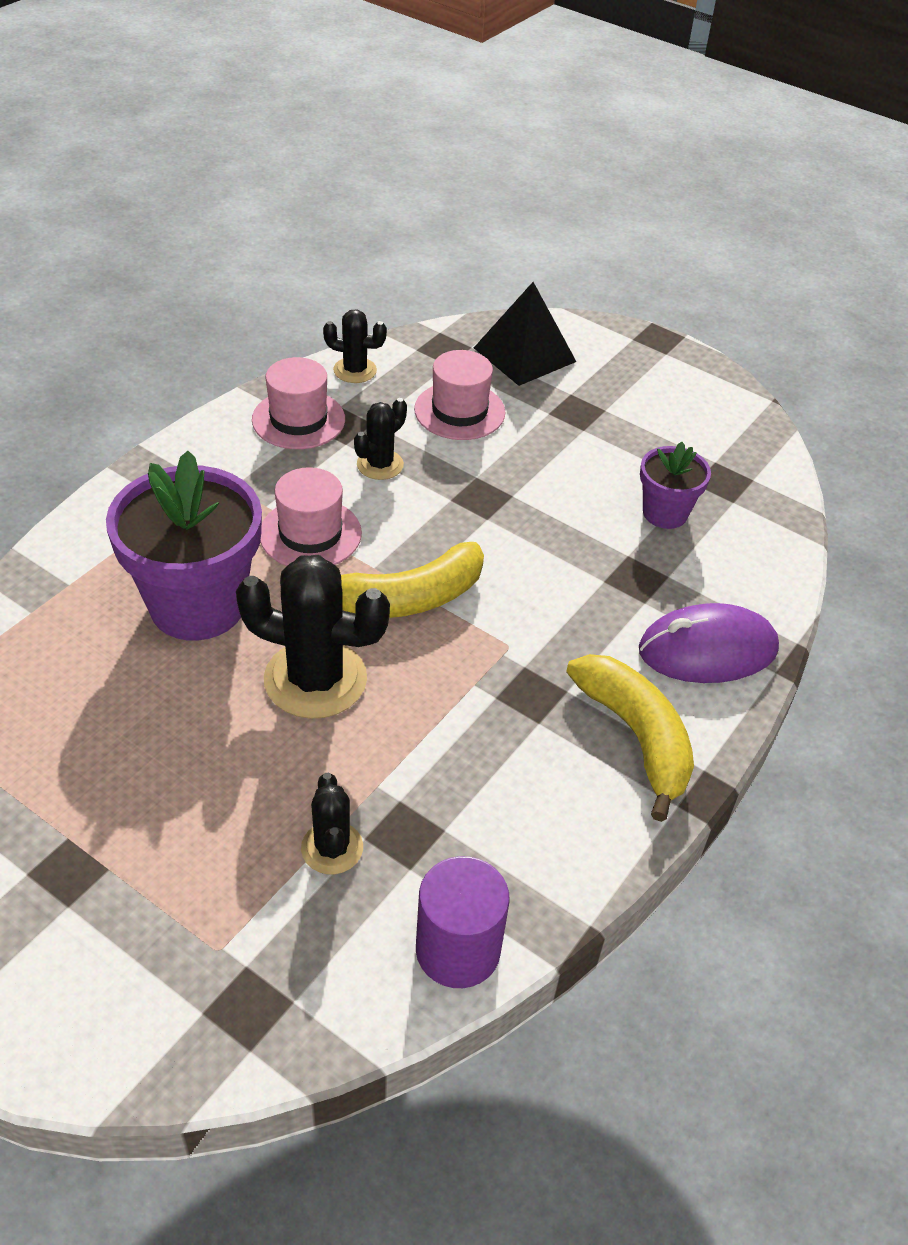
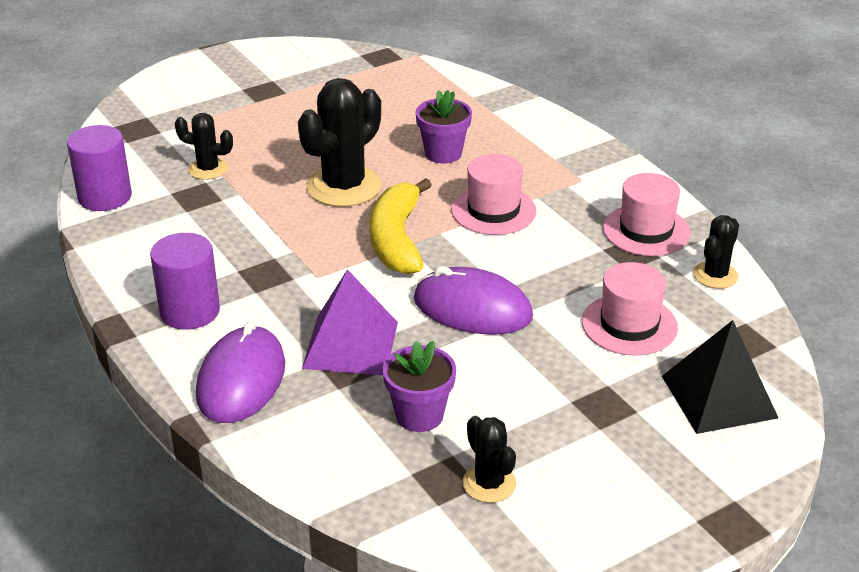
camera: 115 degrees right, 10 degrees down
purple flower pot [106,451,262,641] -> purple flower pot [416,90,472,164], size x0.53
black cactus [354,398,407,480] -> black cactus moved to [462,416,516,503]
yellow banana [566,654,694,822] -> purple cylinder [150,233,220,330]
none -> purple pyramid [302,269,398,375]
none -> purple mouse [414,266,533,335]

